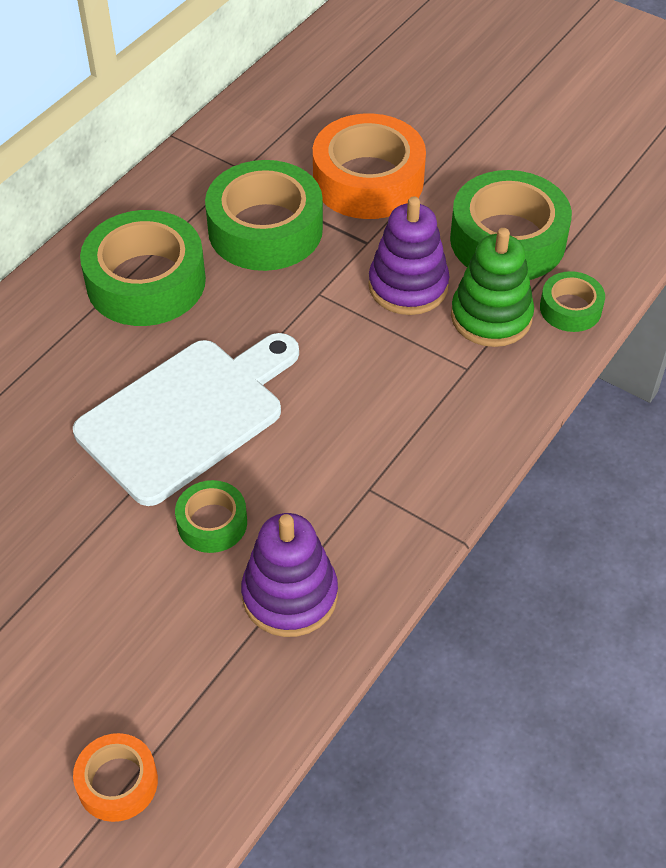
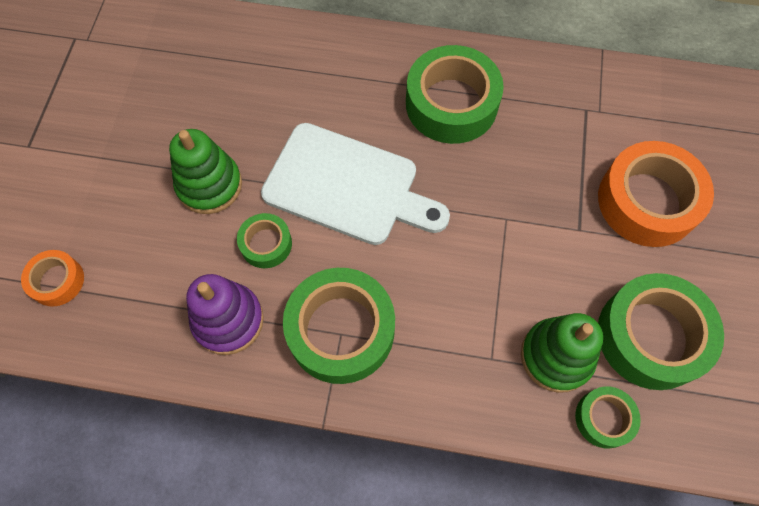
camera: 65 degrees right, 15 degrees up
green tape [205,160,323,271] -> green tape moved to [283,268,395,384]
purple stacking toy [368,196,449,315] -> none
none -> green stacking toy [169,129,242,214]

